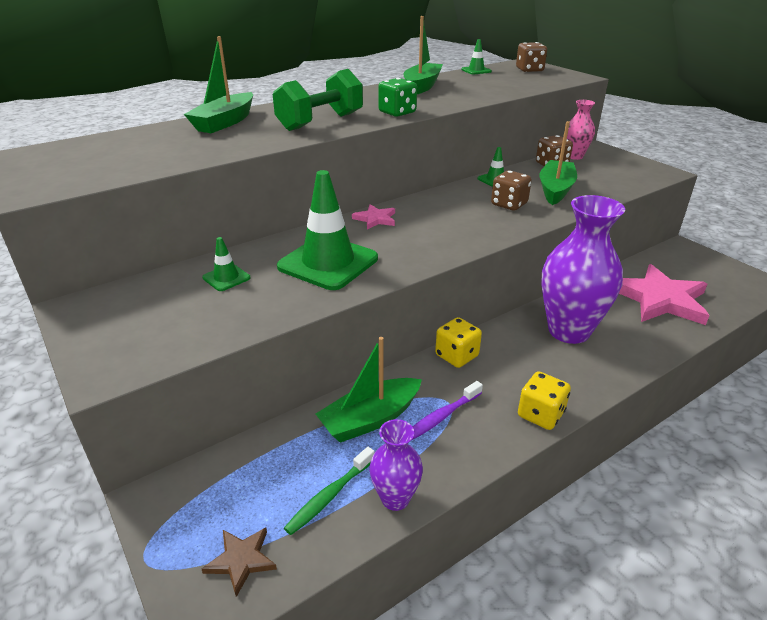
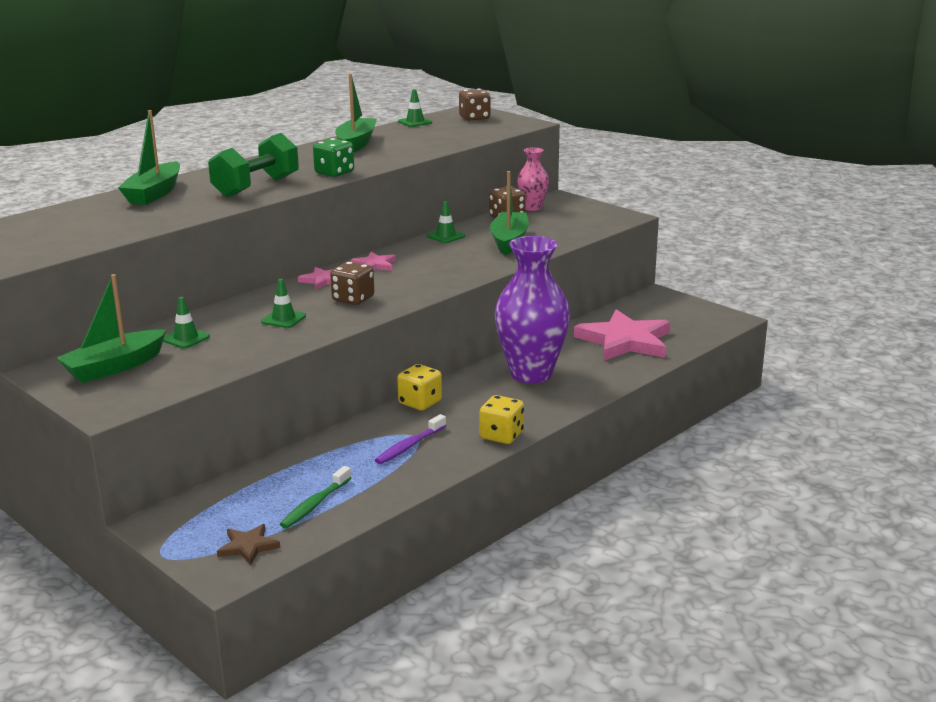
camera: 10 degrees left, 10 degrees down
green traffic cone [277,170,378,290] -> green traffic cone [261,279,306,328], size x0.45
green boat [316,337,422,443] -> green boat moved to [57,274,167,383]
purple vase [369,419,423,511] -> none
brown dice [491,170,532,211] -> brown dice moved to [330,261,374,305]
none -> pink star [351,252,396,271]

